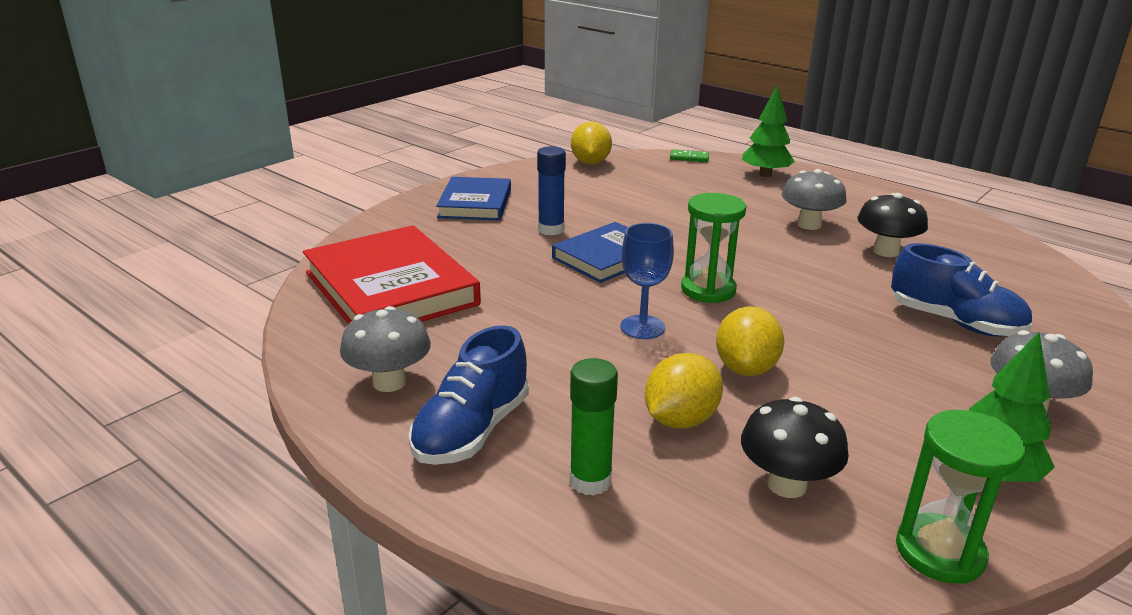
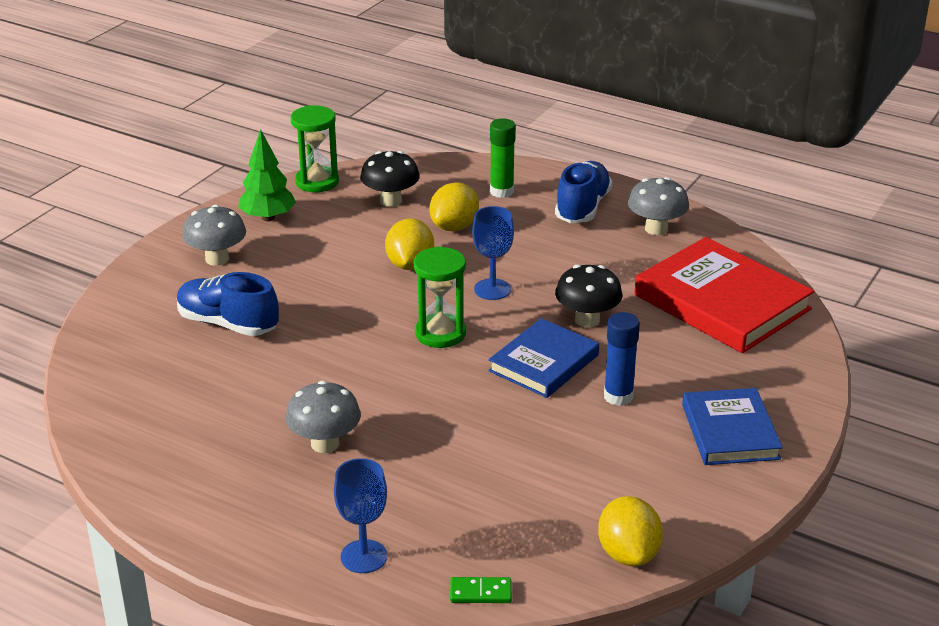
camera: 170 degrees right, 5 degrees up
green tree [742,85,795,177] -> blue goblet [334,458,387,573]
black mushroom [858,193,928,257] -> black mushroom moved to [555,265,622,328]

